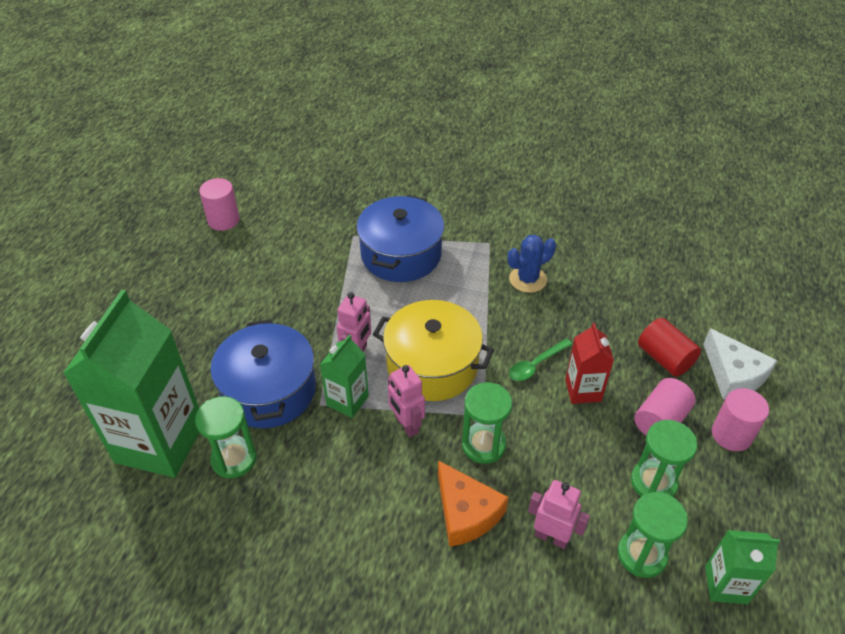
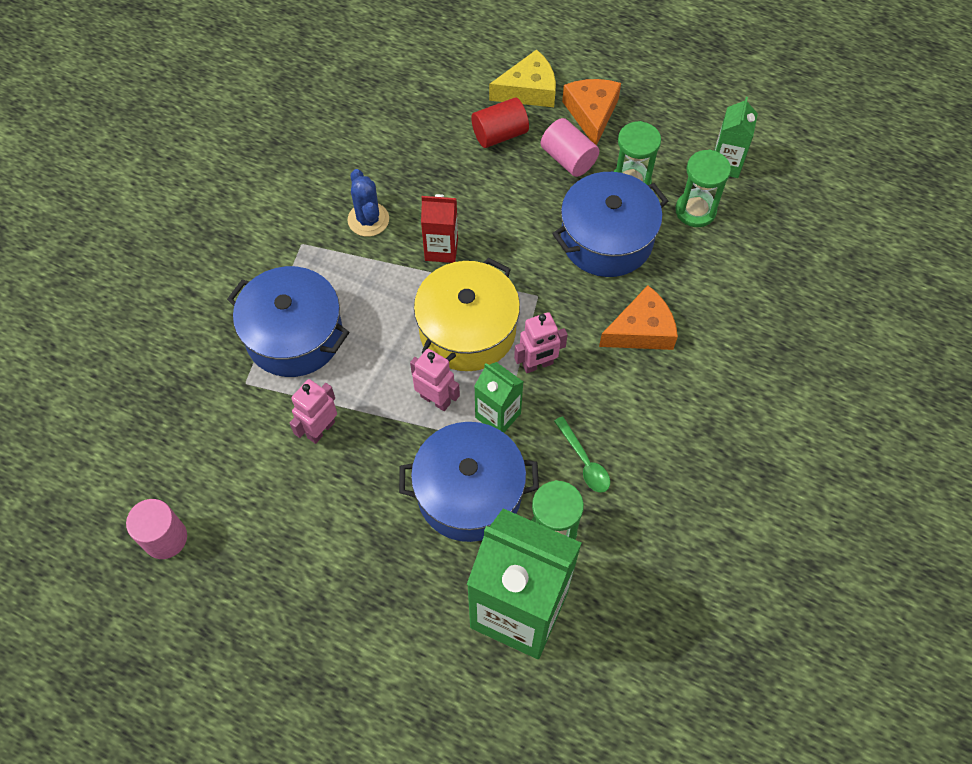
camera: 80 degrees left, 15 degrees up
green hourglass [462,382,512,464] -> none
green spoon [509,339,572,381] -> green spoon moved to [554,416,610,493]
pink robot [528,480,590,549] -> pink robot moved to [290,379,337,444]
red carton [565,323,614,404] -> red carton moved to [421,194,458,263]
white cheese [703,328,778,399] -> yellow cheese [489,49,556,107]
pink cylinder [712,388,769,451] -> orange cheese [562,79,621,146]
none -> blue pot [553,172,668,277]

